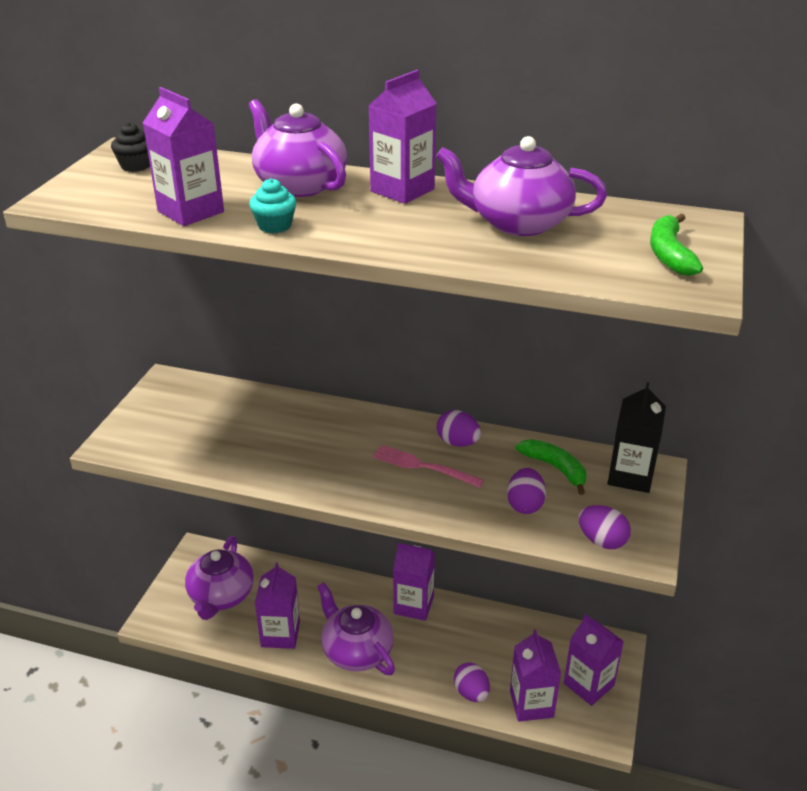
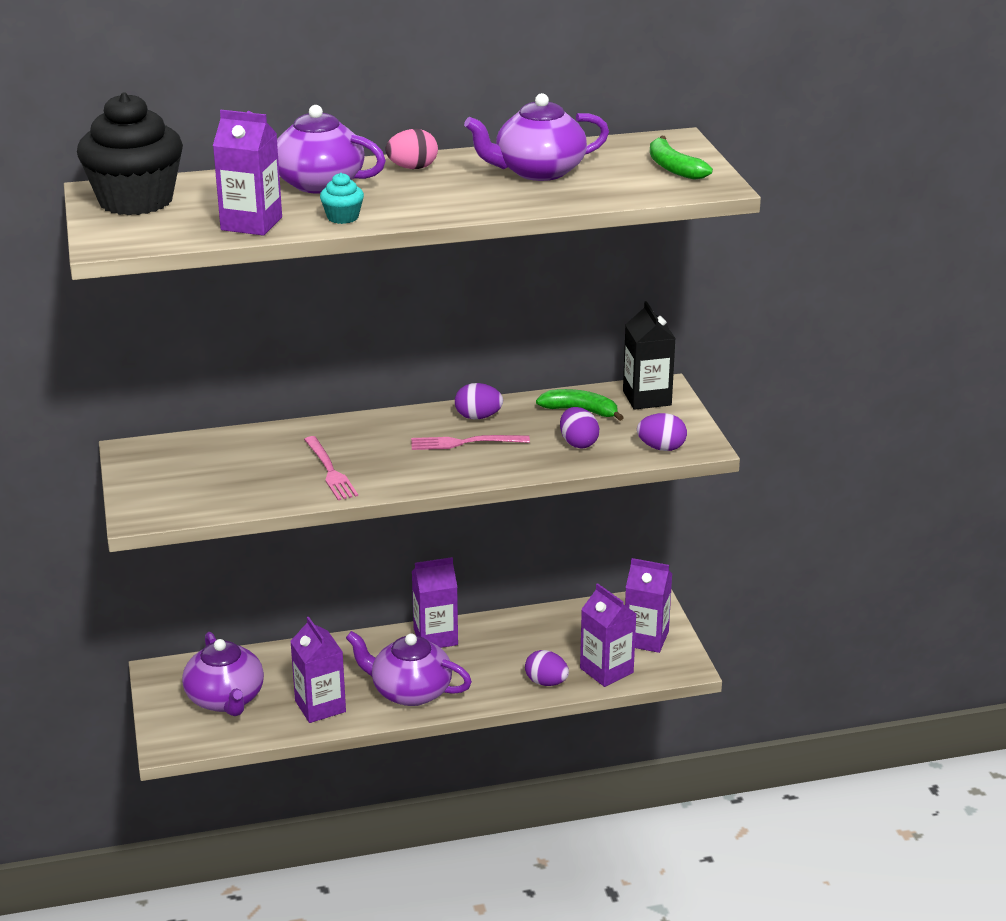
camera: 30 degrees left, 5 degrees down
black cupcake [111,122,150,172] -> black cupcake [77,92,183,215], size x2.40
purple carton [368,70,437,204] -> pink egg [385,129,438,169]
none -> pink fork [304,436,358,500]

